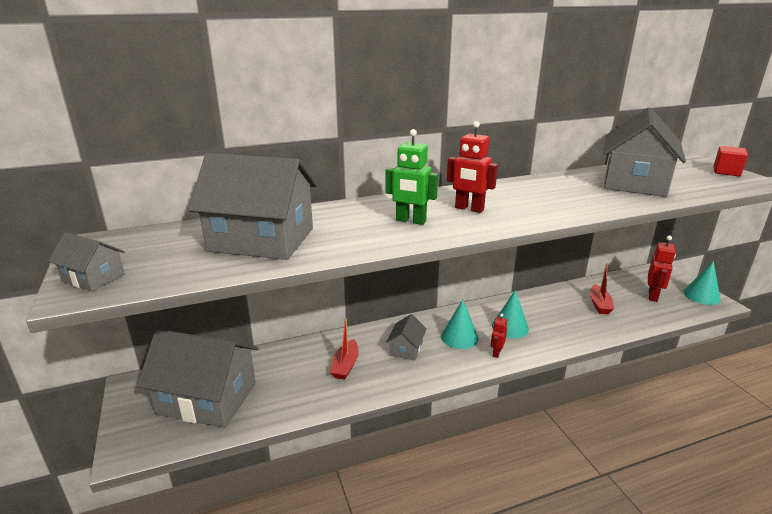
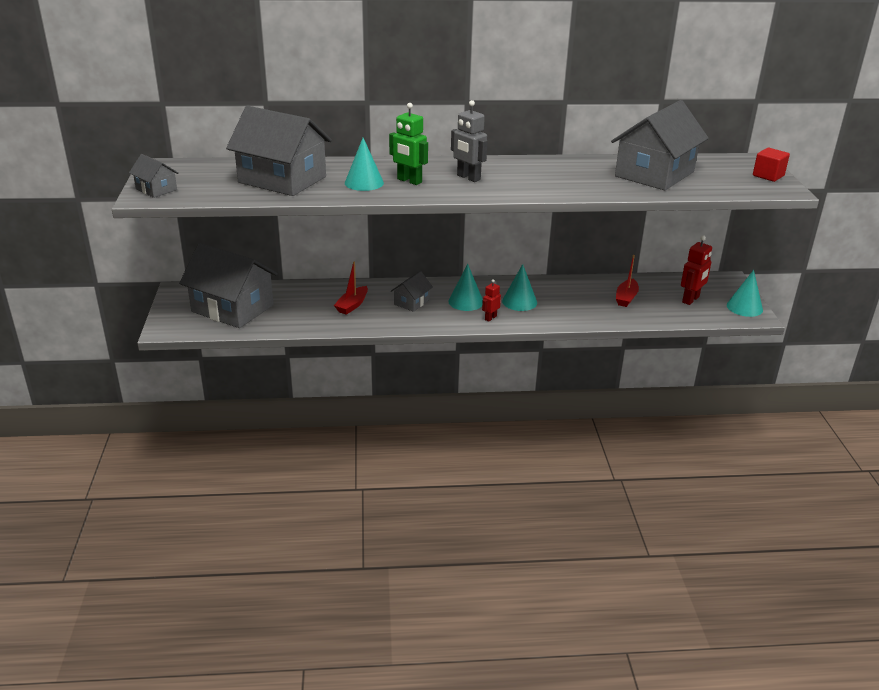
camera: 15 degrees right, 5 degrees up
red robot [447,121,498,213] -> grey robot [451,100,488,182]
none -> turquoise cone [345,138,384,191]

